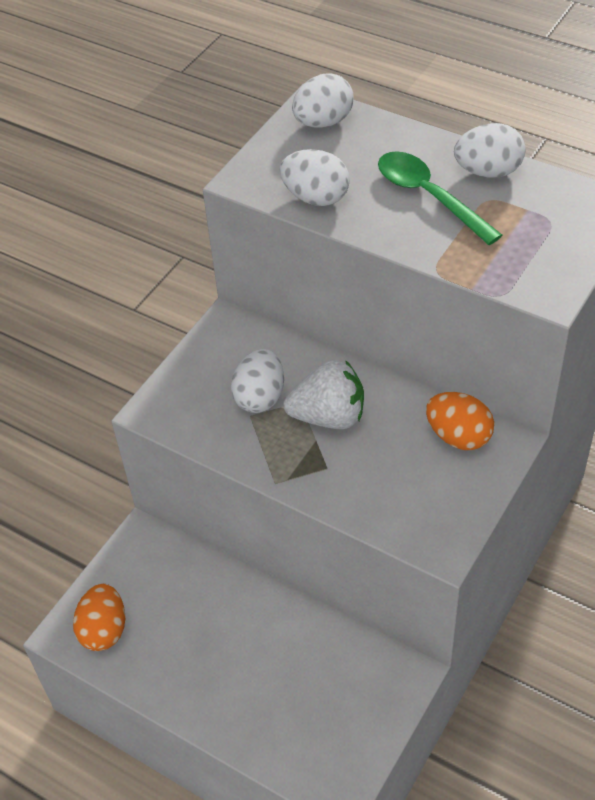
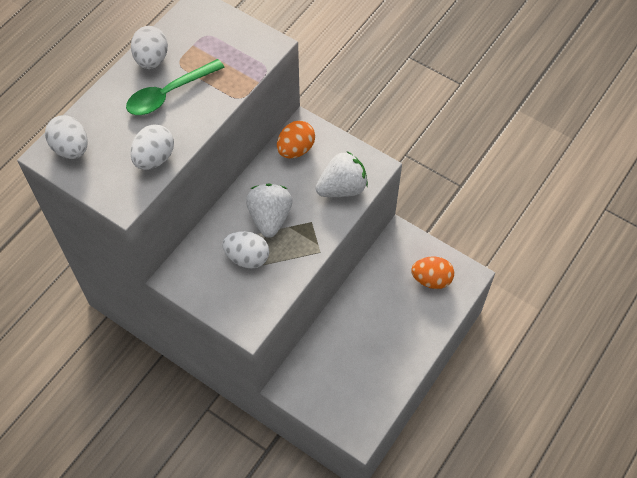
camera: 90 degrees left, 10 degrees up
orange egg [73,584,125,651] -> orange egg moved to [411,257,454,289]
none -> white strawberry [316,151,368,197]

